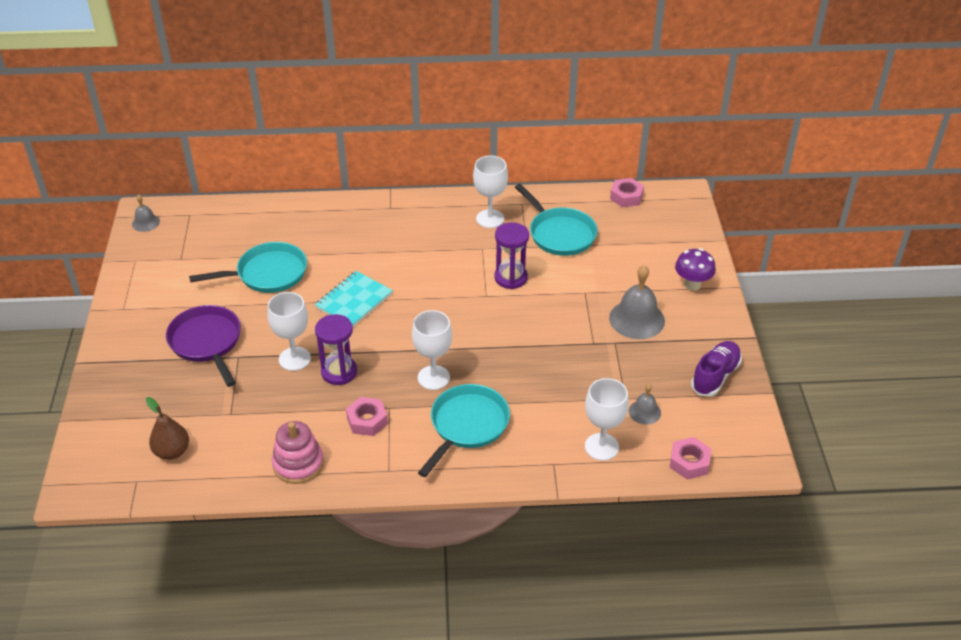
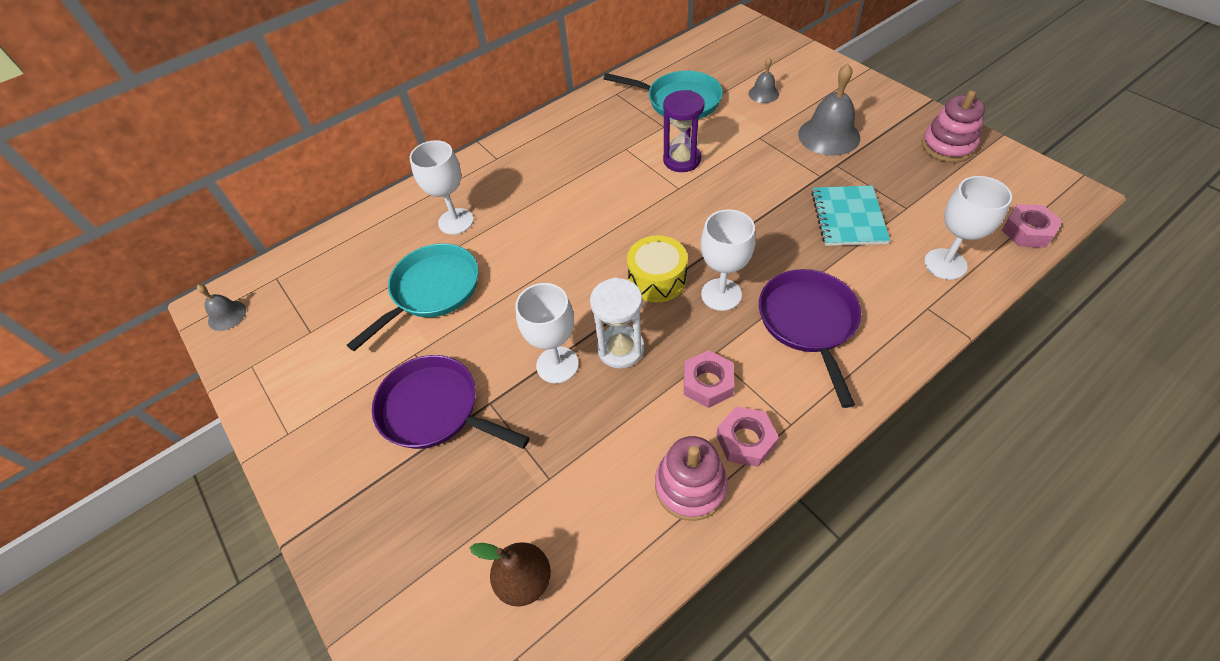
camera: 30 degrees left, 10 degrees up
turquoise notebook [315,271,393,327] -> turquoise notebook moved to [811,185,890,246]
purple hourglass [315,314,357,385] -> white hourglass [590,277,644,369]
turquoise pan [418,384,510,477] -> purple pan [759,269,861,408]
white goblet [473,156,508,228] -> white goblet moved to [410,140,474,235]
pink nut [610,178,644,207] -> pink nut moved to [716,407,779,467]
grey bell [629,384,661,425] -> grey bell moved to [749,57,779,103]
purple mushroom [675,248,716,291] -> none
purple shoe [691,341,742,397] -> pink stacking toy [922,90,985,163]
none -> yellow drum [627,235,688,302]

